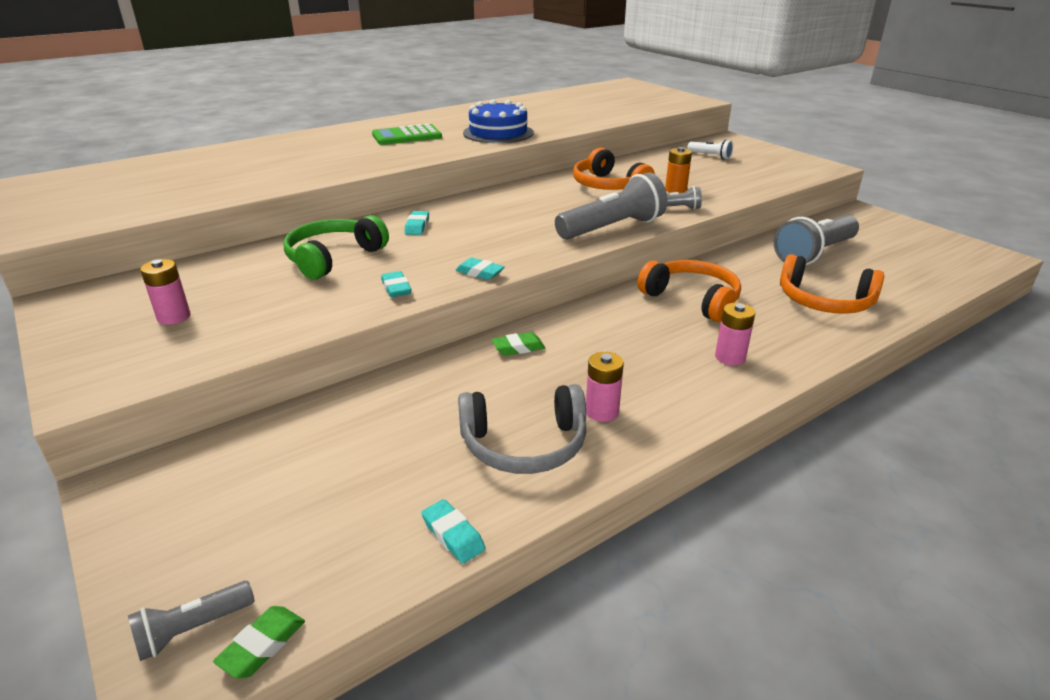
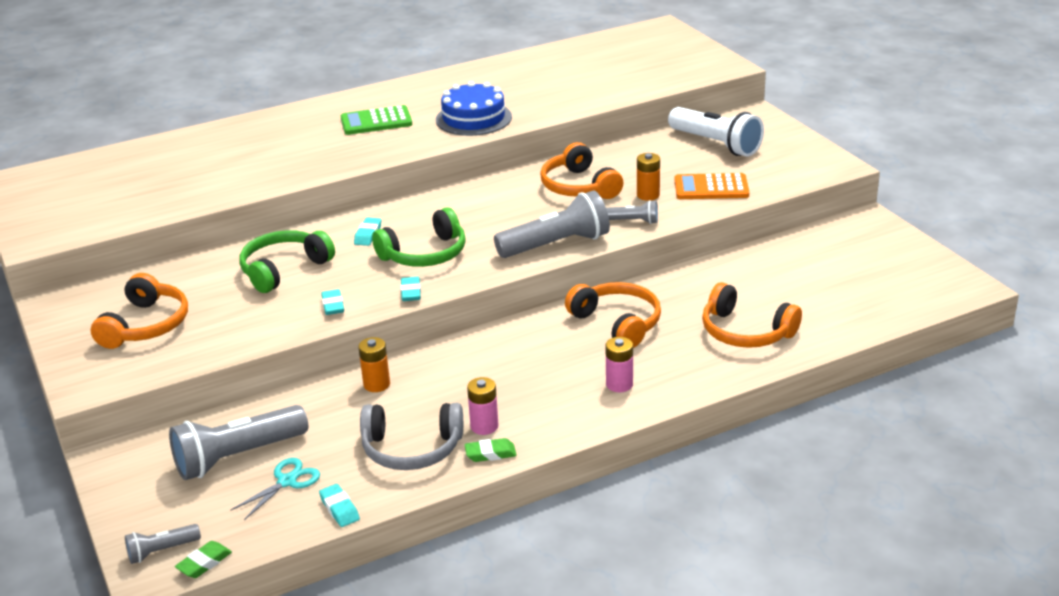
camera: 10 degrees right, 0 degrees up
pink battery [140,259,191,325] -> orange headphones [91,273,188,349]
turquoise eraser [456,258,505,280] -> turquoise eraser turned 45 degrees clockwise [400,277,421,301]
green eraser [492,332,545,356] -> green eraser moved to [464,438,517,462]
white flashlight [687,139,733,159] -> white flashlight [668,107,764,157], size x2.02
grey flashlight [774,215,859,265] -> grey flashlight moved to [169,405,308,480]
none -> turquoise scissors [230,458,320,520]
none -> orange battery [358,337,390,392]
none -> green headphones [372,207,466,267]
none -> orange calculator [674,173,749,199]

